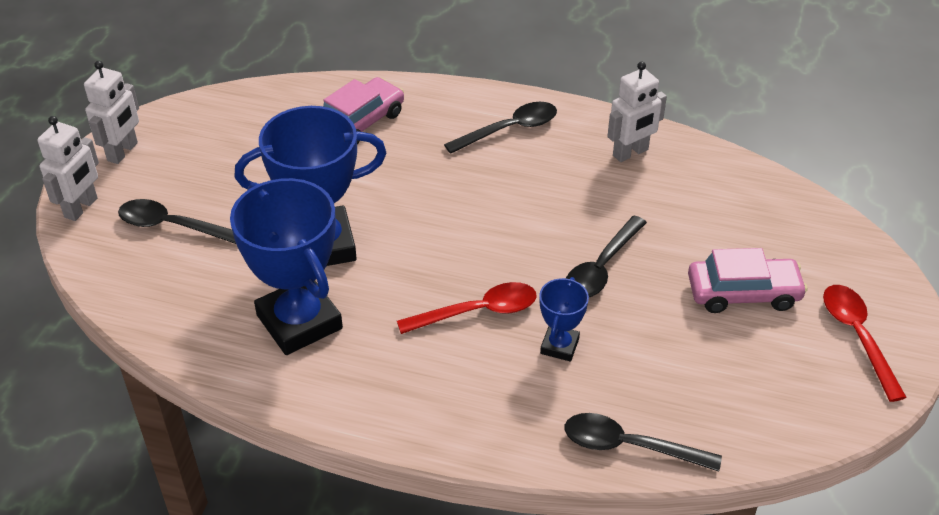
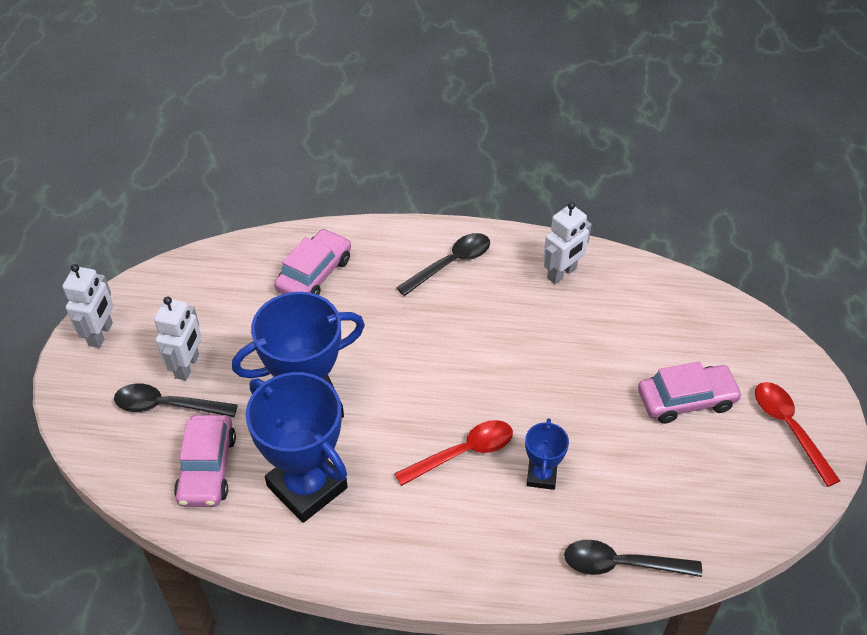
camera: 10 degrees left, 5 degrees up
white robot [37,116,99,221] -> white robot moved to [154,296,201,380]
black spoon [566,216,647,297] -> none
none -> pink car [174,415,236,507]

